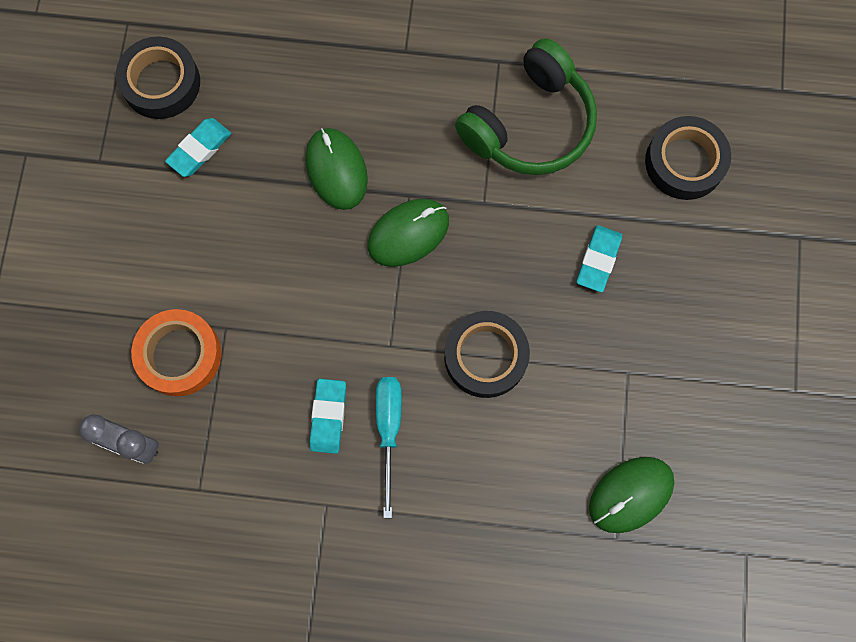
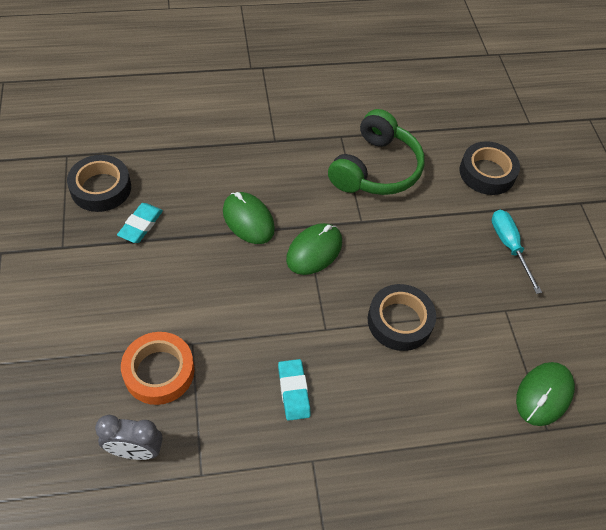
camera: 20 degrees left, 20 degrees down
turquoise screwdriver [376,377,402,518] -> turquoise screwdriver moved to [492,210,542,294]
turquoise eraser [576,225,622,292] -> none

